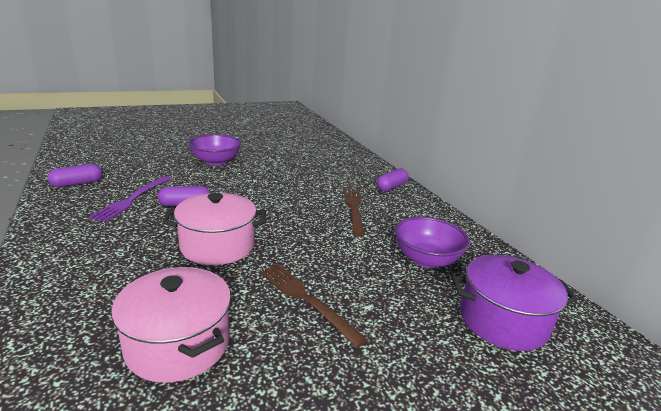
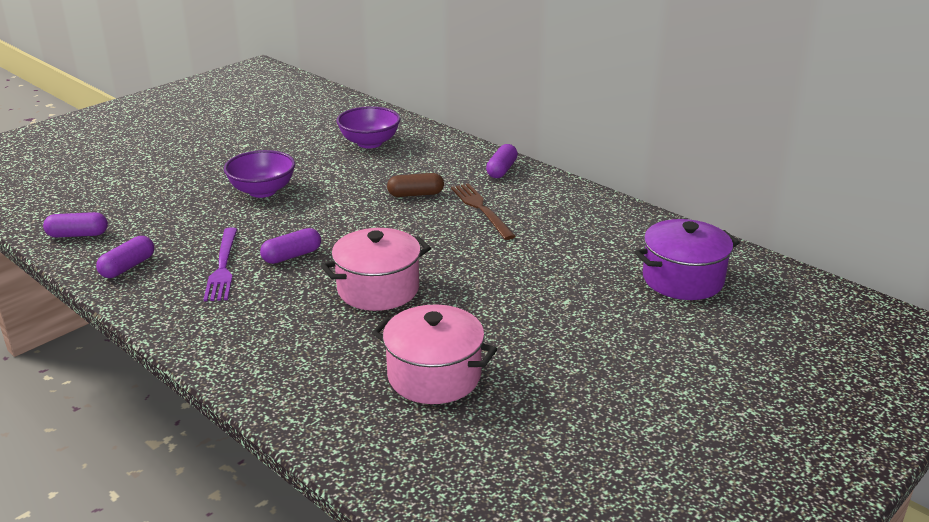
camera: 20 degrees left, 5 degrees up
brown fork [260,264,368,348] -> none
purple bowl [395,217,470,268] -> purple bowl moved to [336,106,401,148]
none -> purple capsule [43,212,108,238]
none -> brown capsule [387,173,444,197]

